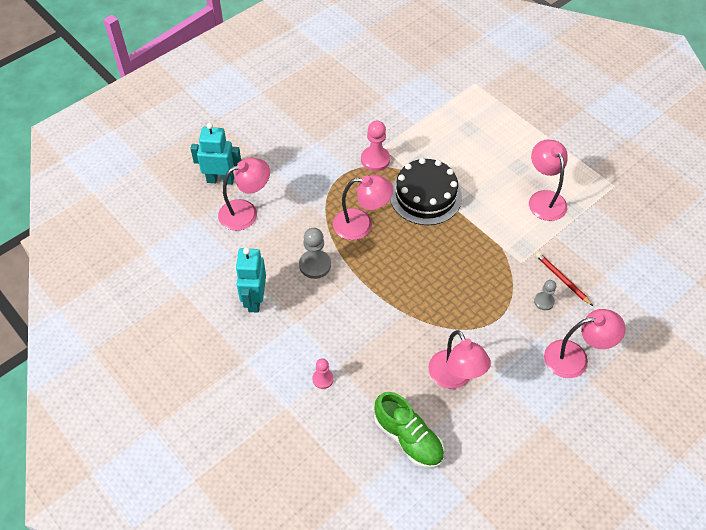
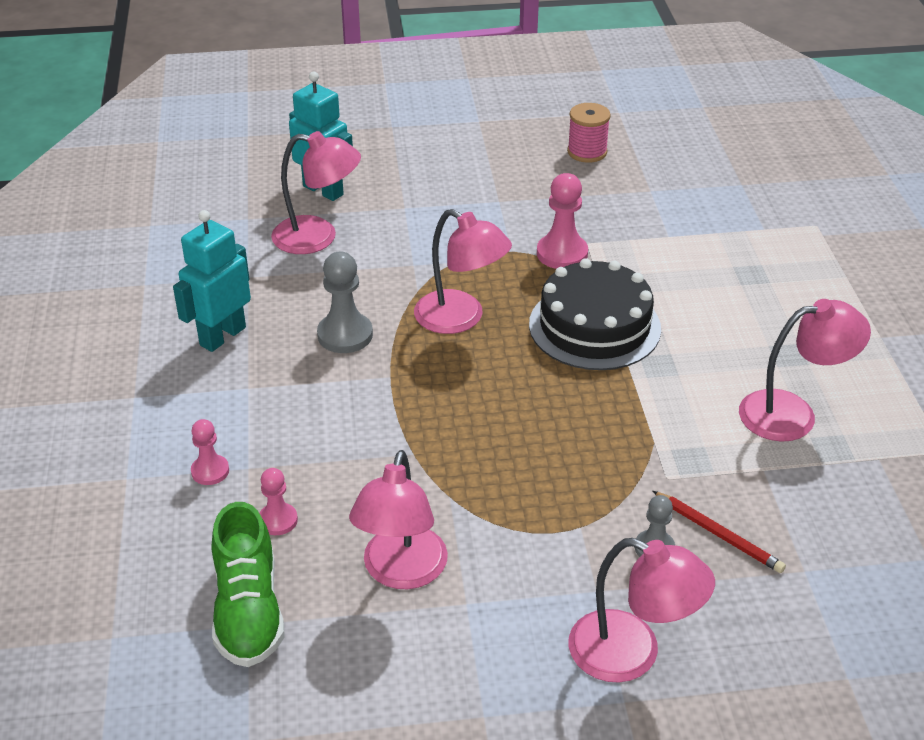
camera: 35 degrees right, 15 degrees down
pink lamp [529,139,568,221] -> pink lamp turned 60 degrees clockwise [739,299,871,442]
red pencil [536,252,593,306] -> red pencil turned 135 degrees clockwise [653,491,786,573]
none -> pink pawn [259,468,298,535]
none -> pink spool [567,103,611,163]

